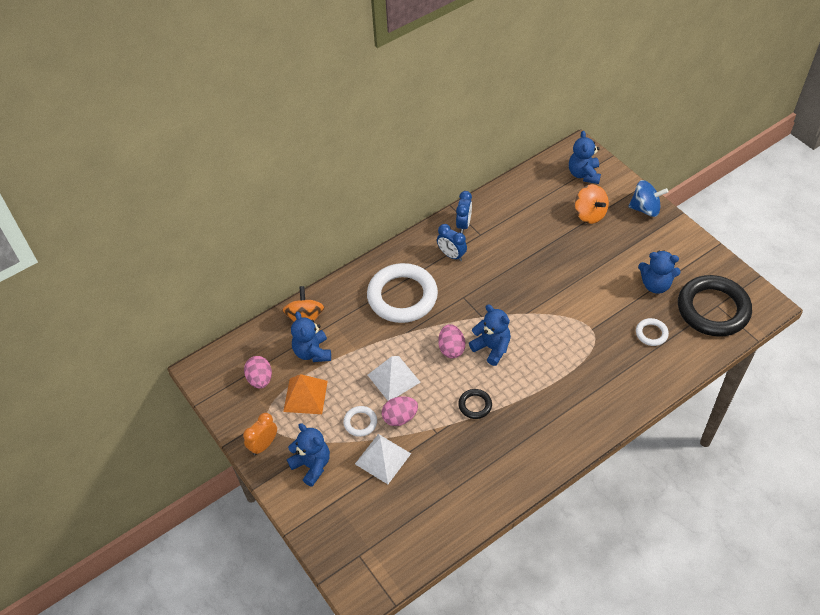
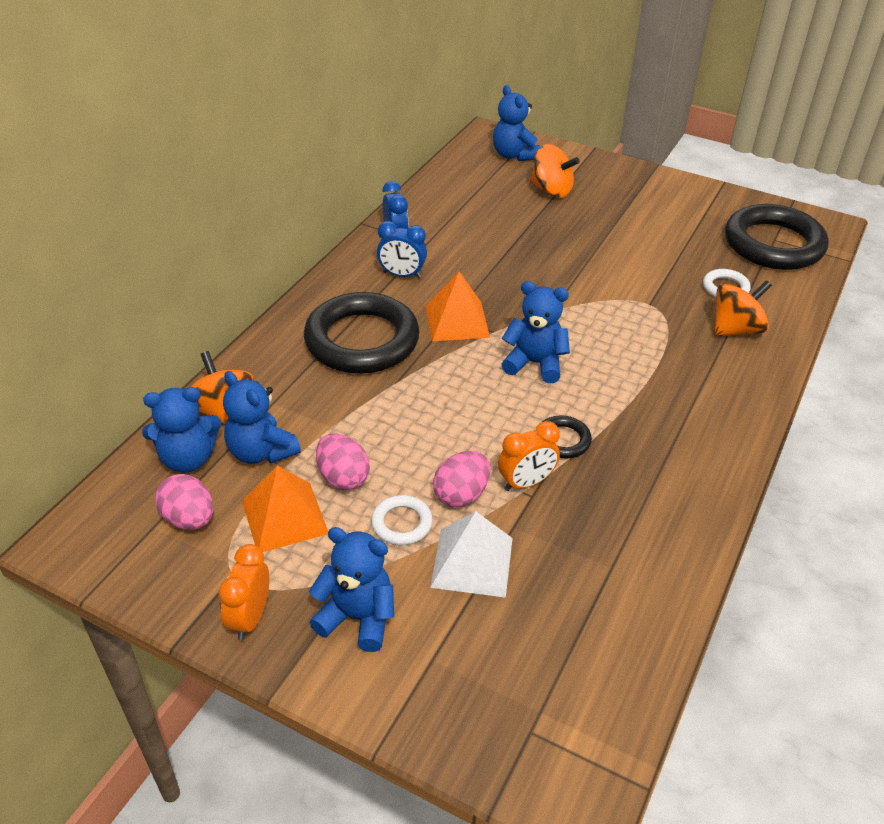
camera: 30 degrees left, 10 degrees down
white ring [367,263,438,323] -> black ring [304,292,420,374]
white pyramid [368,356,420,401] -> none
pink egg [438,324,465,358] -> pink egg moved to [316,433,370,490]
blue spinning top [629,180,668,217] -> none
blue teddy bear [638,250,681,294] -> blue teddy bear moved to [142,387,221,473]
none -> orange pyramid [425,271,490,342]
none -> orange clock [498,421,560,491]
none -> orange spinning top [714,280,772,336]

